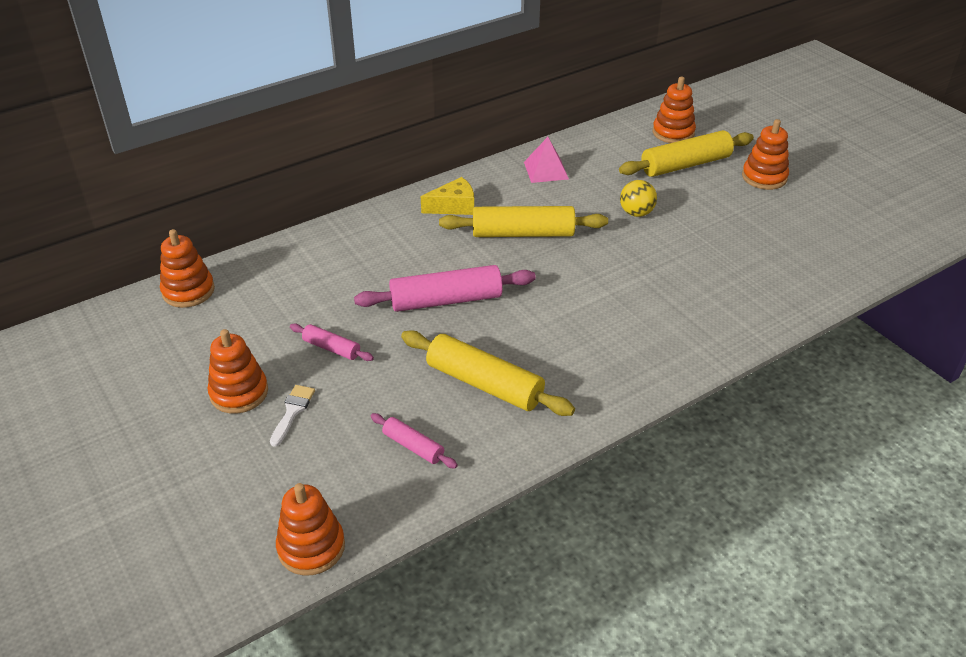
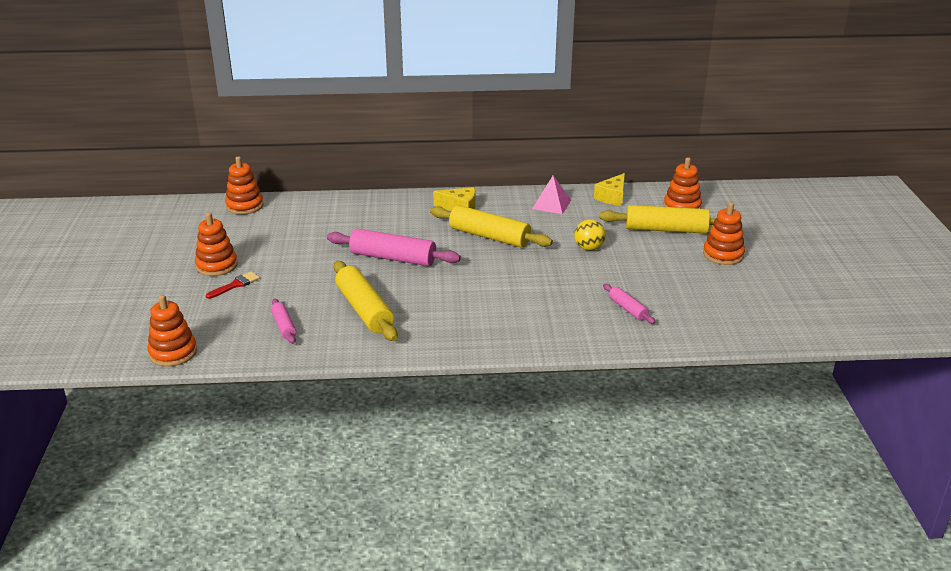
camera: 30 degrees right, 10 degrees down
white brush [270,385,315,447] -> red brush [206,271,260,299]
pink rolling pin [290,324,374,361] -> pink rolling pin moved to [603,284,655,324]
none -> yellow cheese [594,173,625,206]

